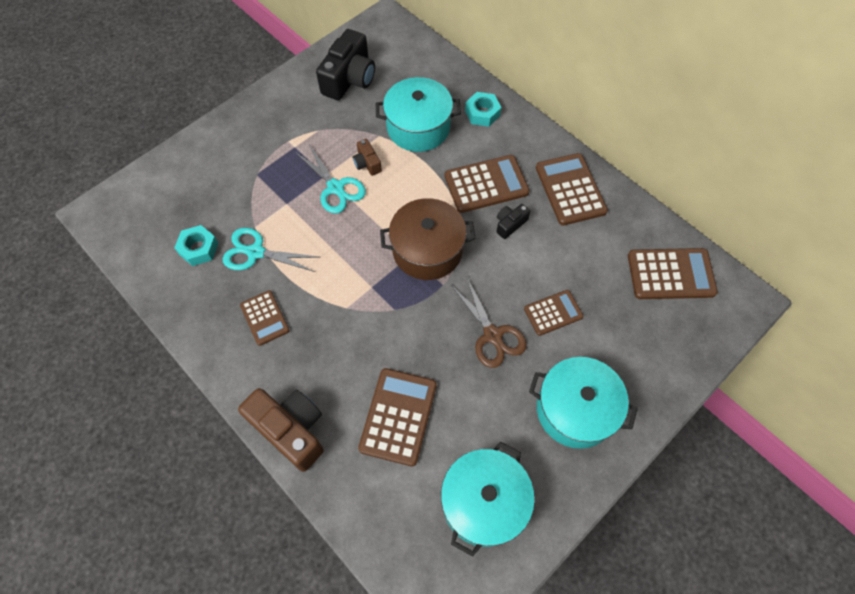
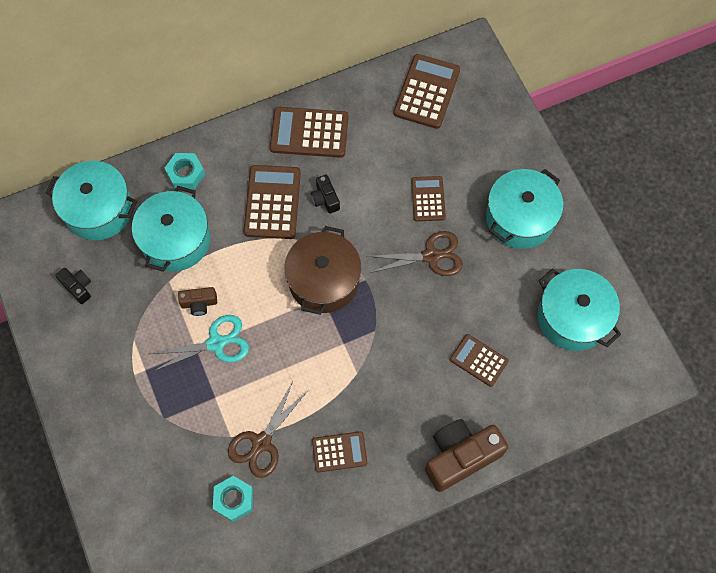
camera: 70 degrees left, 5 degrees up
turquoise scissors [223,227,319,272] -> brown scissors [228,382,308,478]
black camera [316,29,375,101] -> black camera [55,268,91,304], size x0.49
brown calculator [358,368,437,467] -> brown calculator [450,334,509,387], size x0.62
none -> turquoise pot [46,161,137,240]

